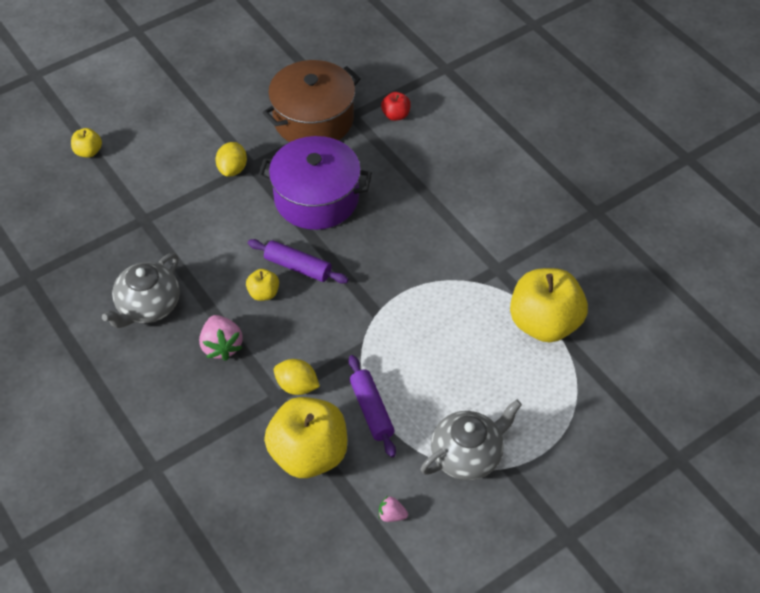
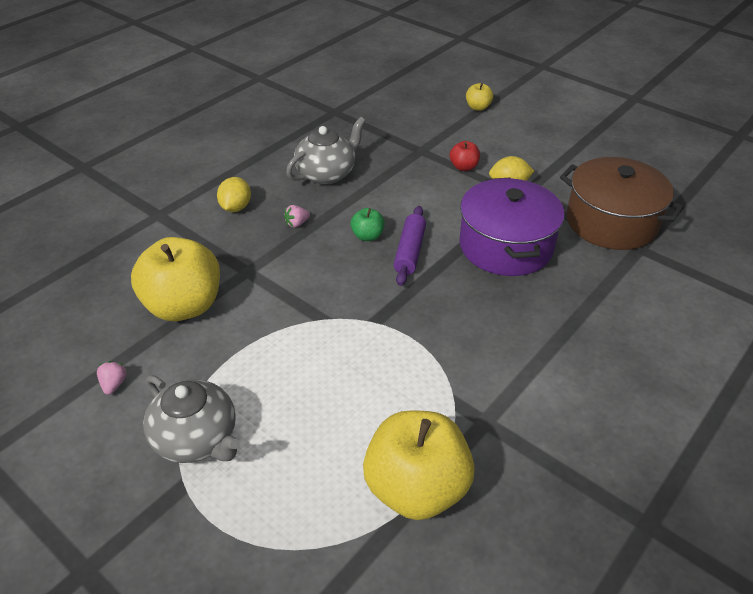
camera: 75 degrees right, 10 degrees down
grey teapot [102,253,180,328] -> grey teapot turned 120 degrees clockwise [286,117,366,185]
pink strawberry [199,315,242,361] -> pink strawberry [284,205,310,228], size x0.54
yellow apple [246,269,279,301] -> green apple [351,208,385,241]
yellow lemon [274,359,320,395] -> yellow lemon moved to [217,177,251,212]
purple rolling pin [349,355,396,457] -> none
red apple [381,92,411,121] -> red apple moved to [450,141,480,171]

